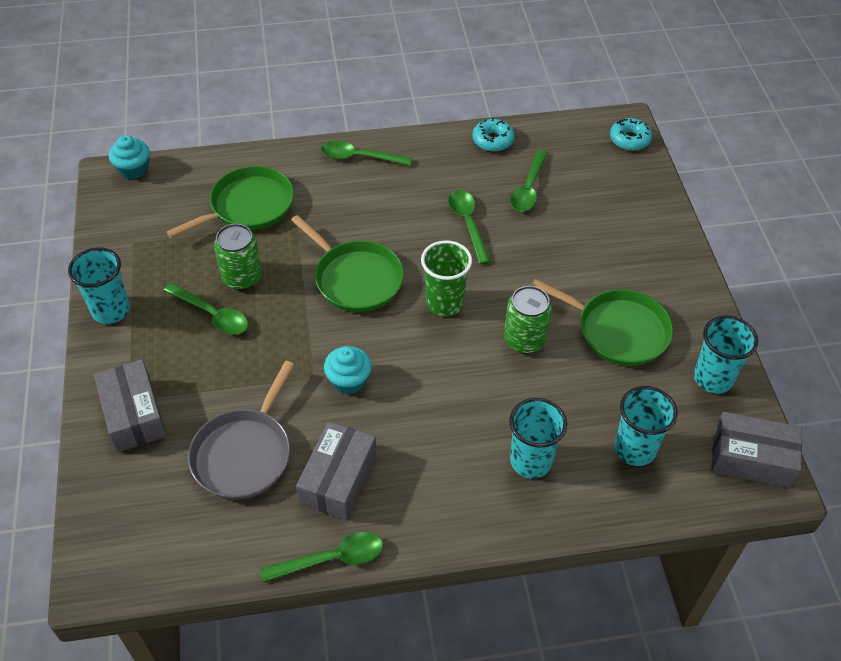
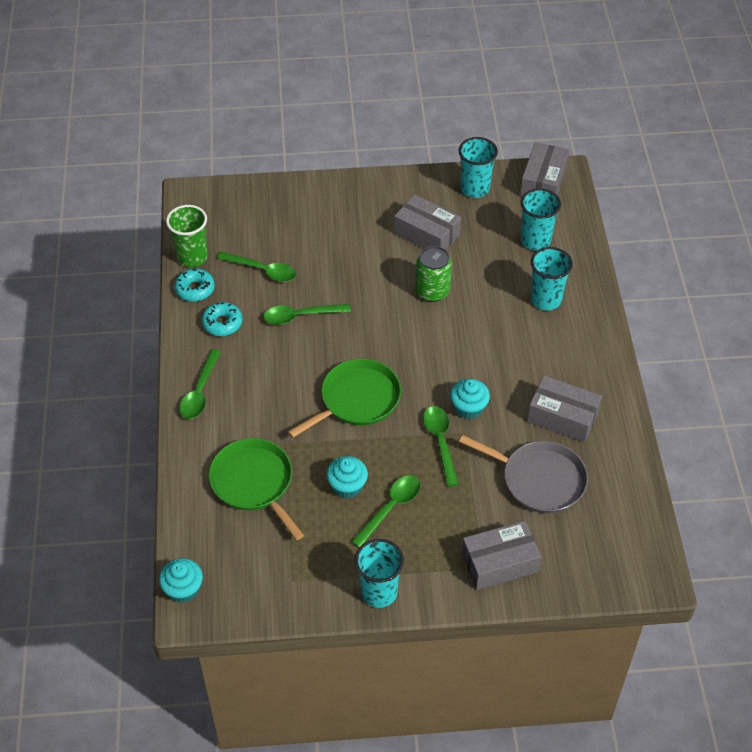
camera: 85 degrees left, 0 degrees up
green can [214,224,262,290] -> turquoise cupcake [326,456,368,498]
green spoon [260,532,383,582] -> green spoon moved to [423,406,459,487]
green cup [421,240,472,316] -> green cup moved to [166,205,208,267]
green pan [531,279,673,366] -> grey box [394,194,461,250]
turquoise donut [610,118,652,151] -> turquoise donut moved to [202,302,242,336]

